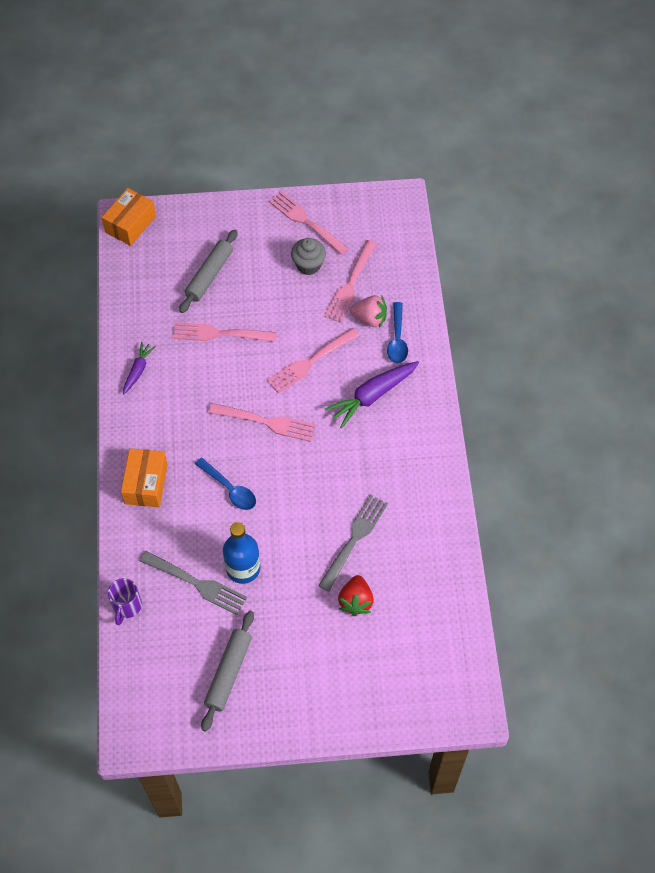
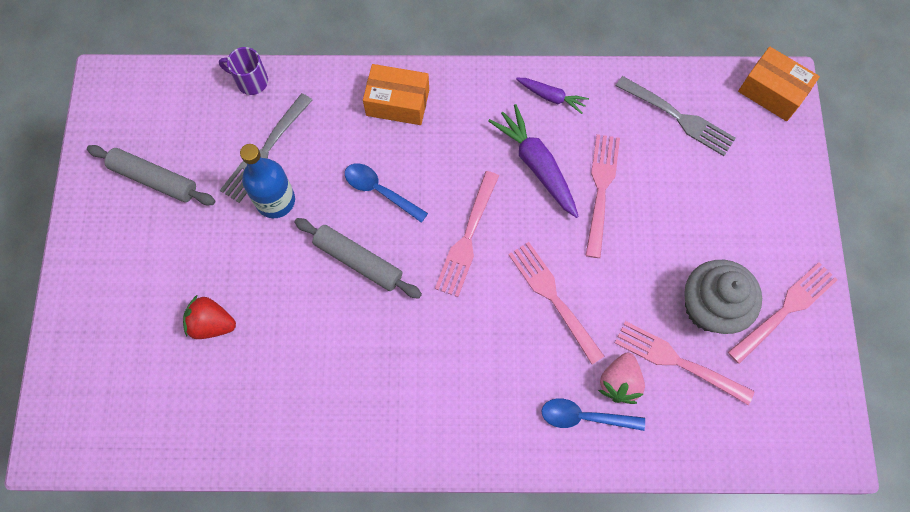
camera: 95 degrees right, 10 degrees up
grey rolling pin [179,230,238,313] -> grey rolling pin moved to [294,218,422,299]
blue spoon [195,458,256,510] -> blue spoon turned 75 degrees clockwise [345,163,428,223]
grey cupcake [291,238,326,275] -> grey cupcake [684,260,762,334], size x1.53
grey fork [318,494,388,592] -> grey fork moved to [616,76,736,156]
purple carrot [325,361,419,428] -> purple carrot moved to [488,104,578,218]

